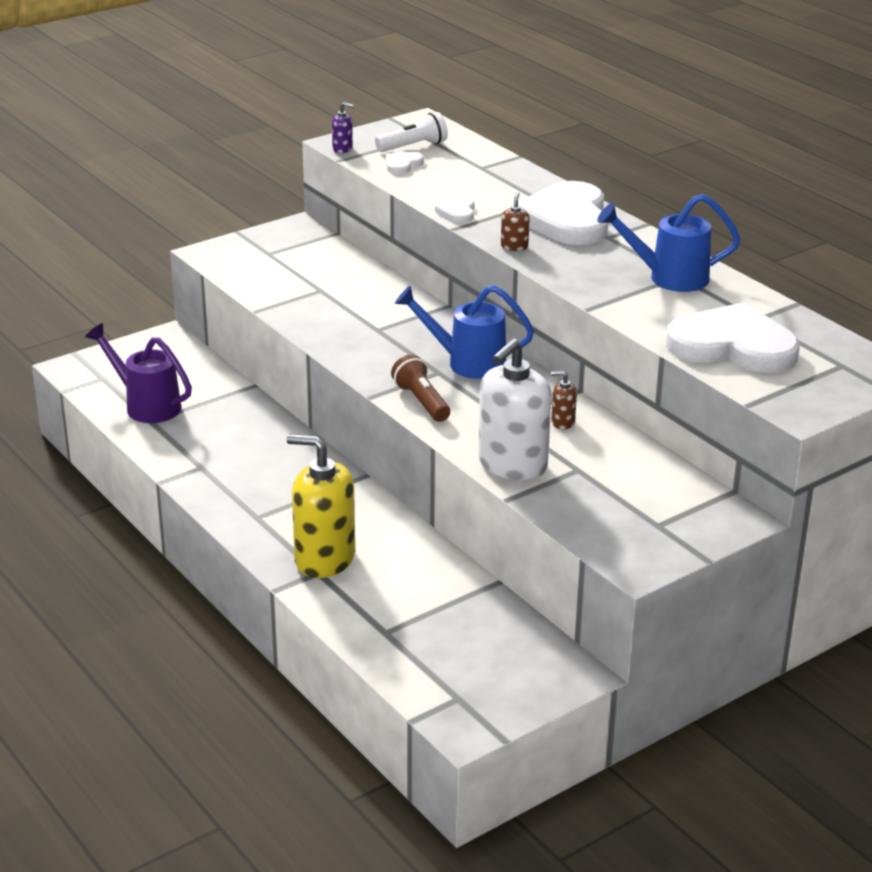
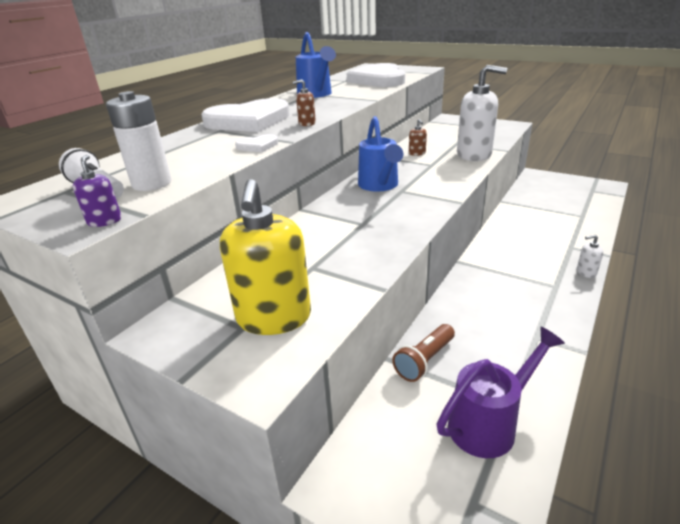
camera: 110 degrees left, 0 degrees up
purple watering can [85,323,192,423] -> purple watering can turned 135 degrees counterclockwise [436,327,565,458]
yellow soap dispenser [287,434,355,578] -> yellow soap dispenser moved to [220,179,311,335]
white heart [386,152,424,174] -> white battery [106,91,172,191]
brown flashlight [391,354,450,422] -> brown flashlight moved to [392,324,455,382]
none -> white soap dispenser [577,235,603,278]

